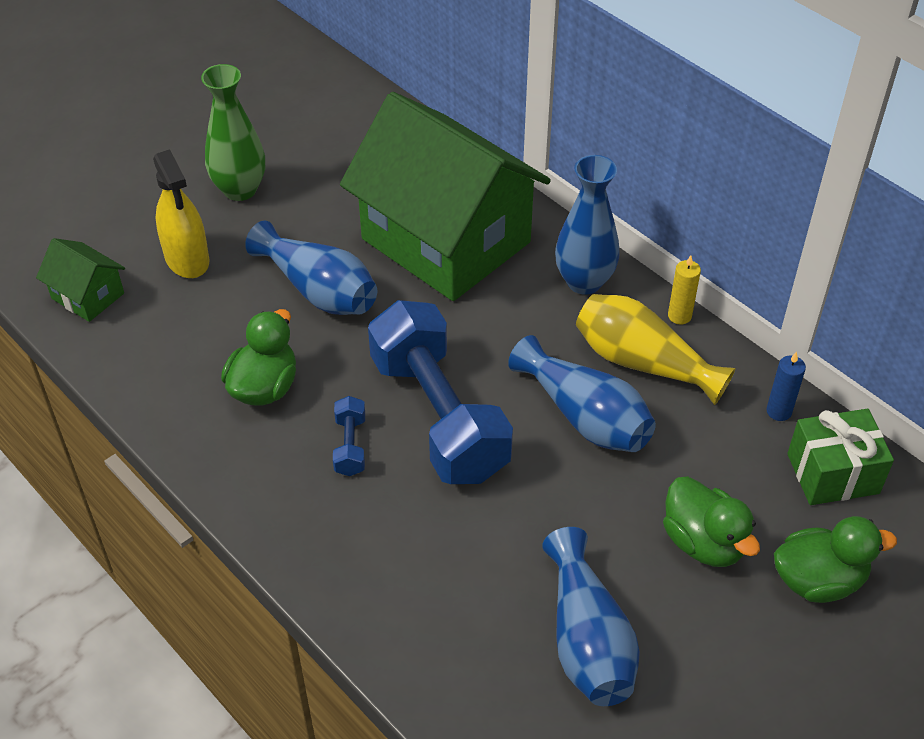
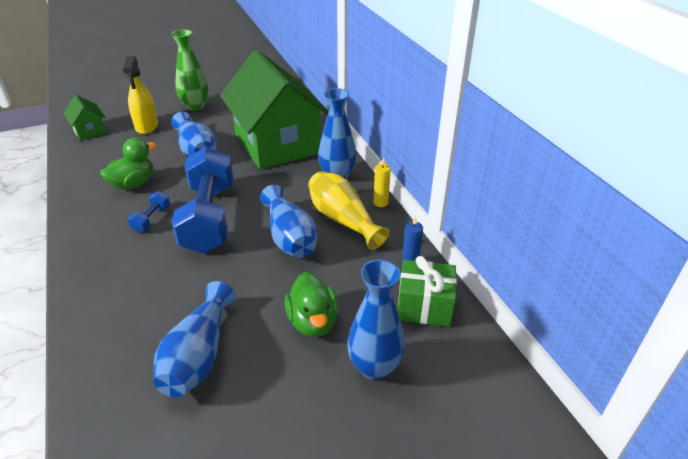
camera: 20 degrees right, 10 degrees down
green duck [774,516,897,603] -> blue vase [347,260,405,380]

